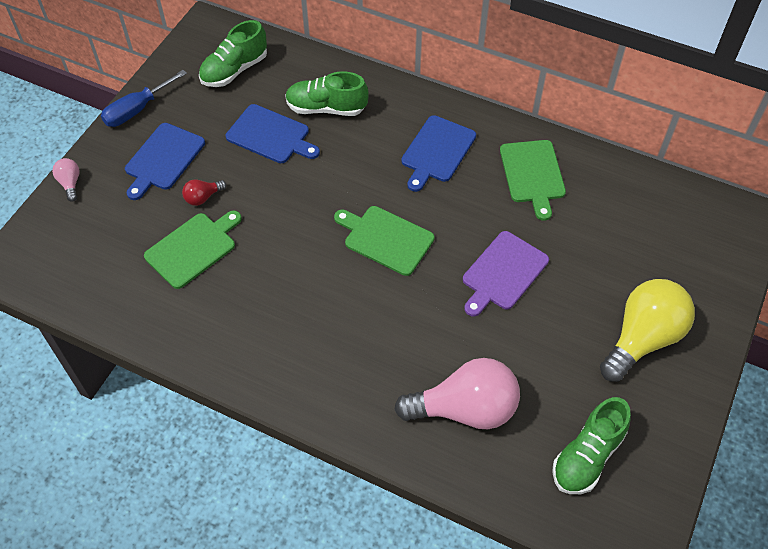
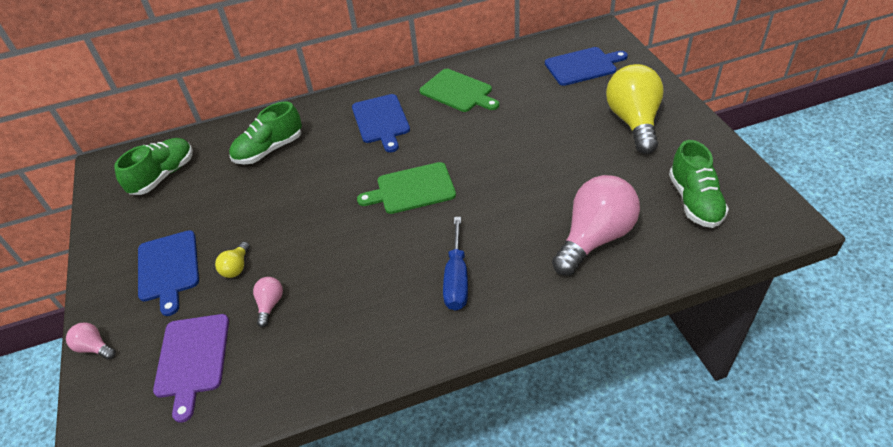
camera: 40 degrees left, 10 degrees down
blue screwdriver [101,70,187,127] -> blue screwdriver moved to [443,217,468,311]
green cutting board [144,210,242,289] -> pink light bulb [253,277,283,327]
red light bulb [182,180,227,206] -> yellow light bulb [215,242,250,278]
green shoe [199,20,267,87] -> green shoe turned 150 degrees counterclockwise [114,138,193,195]
blue cutting board [226,104,320,163] -> blue cutting board moved to [545,47,628,86]
purple cutting board [463,231,549,317] -> purple cutting board moved to [153,314,229,423]

